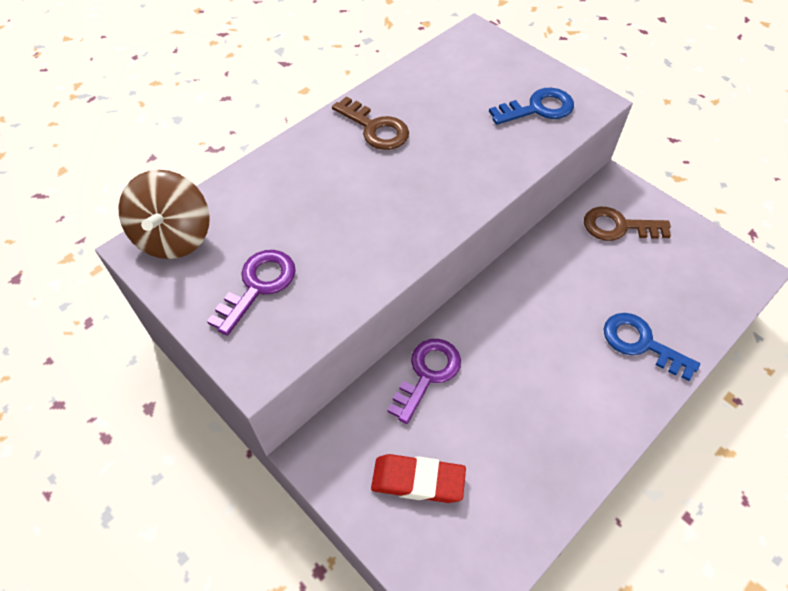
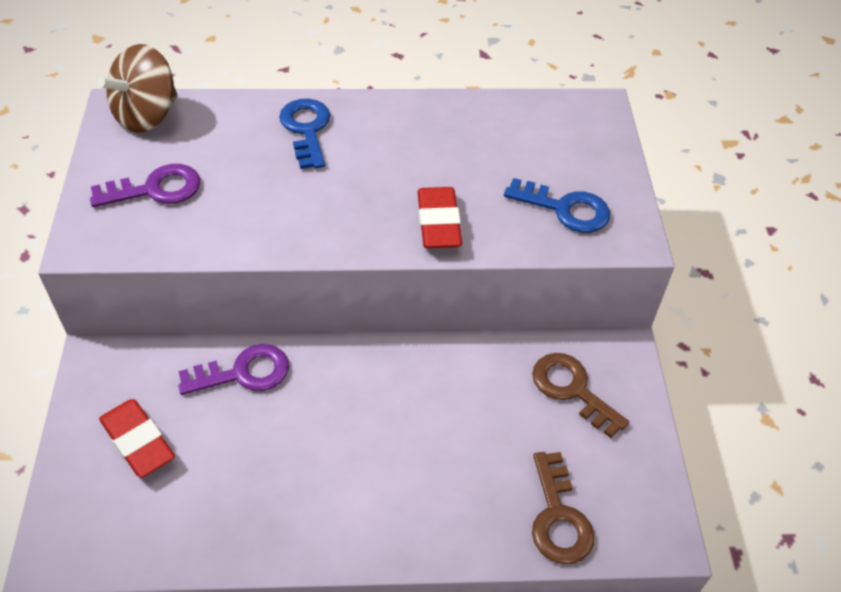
camera: 40 degrees right, 5 degrees down
brown key [332,96,409,150] -> brown key moved to [532,452,594,564]
blue key [604,313,700,381] -> blue key moved to [279,99,330,169]
none -> red eraser [417,187,462,248]

